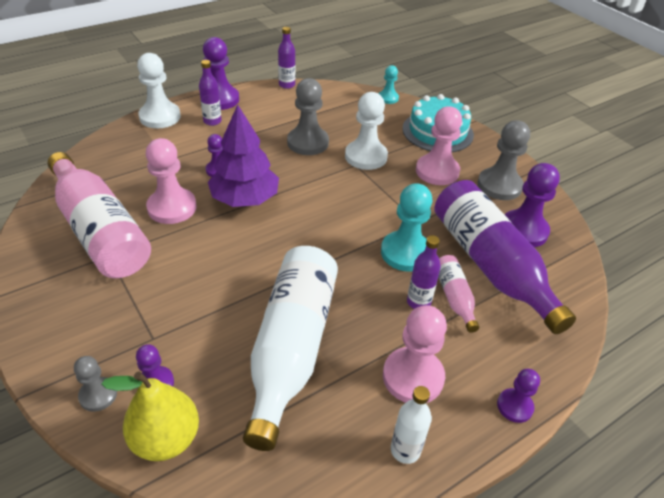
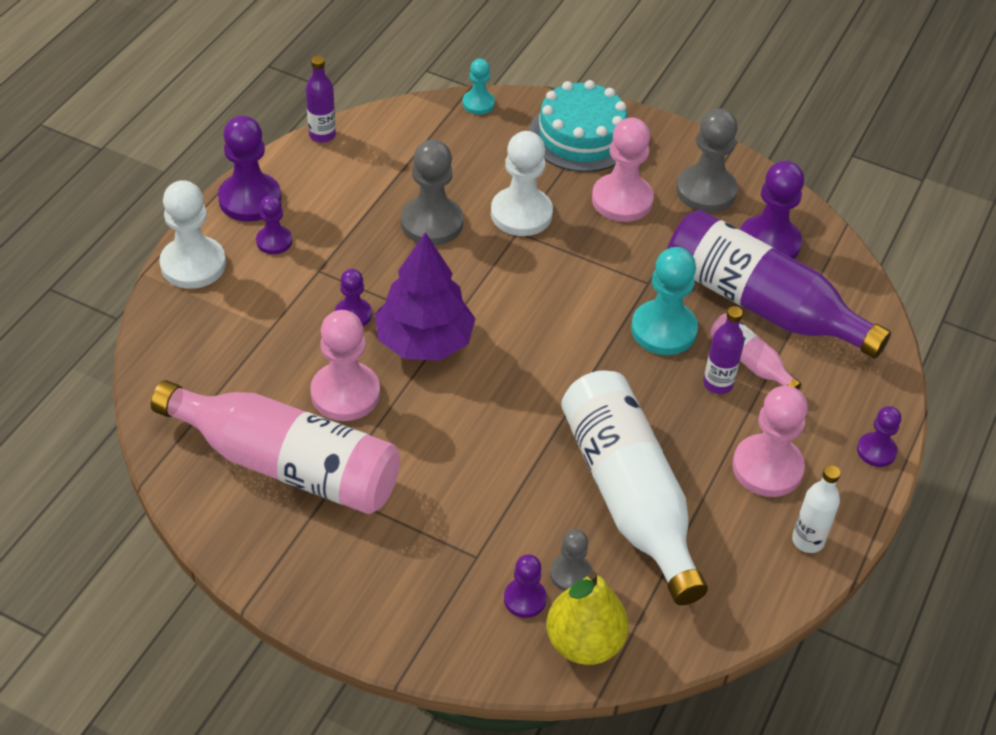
camera: 30 degrees left, 5 degrees up
grey pawn [74,356,117,412] -> grey pawn moved to [550,529,592,591]
purple bottle [199,60,222,126] -> purple pawn [256,195,292,254]

